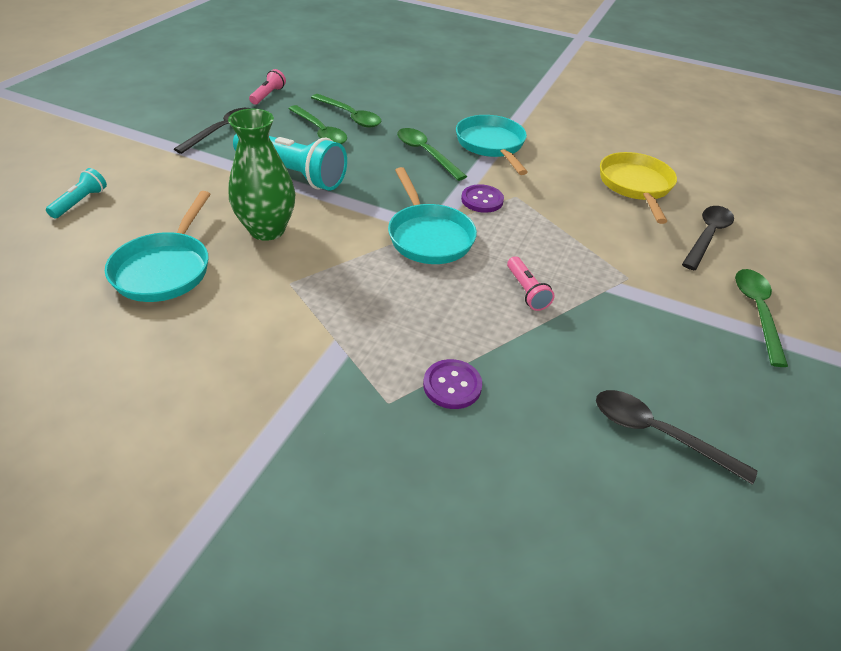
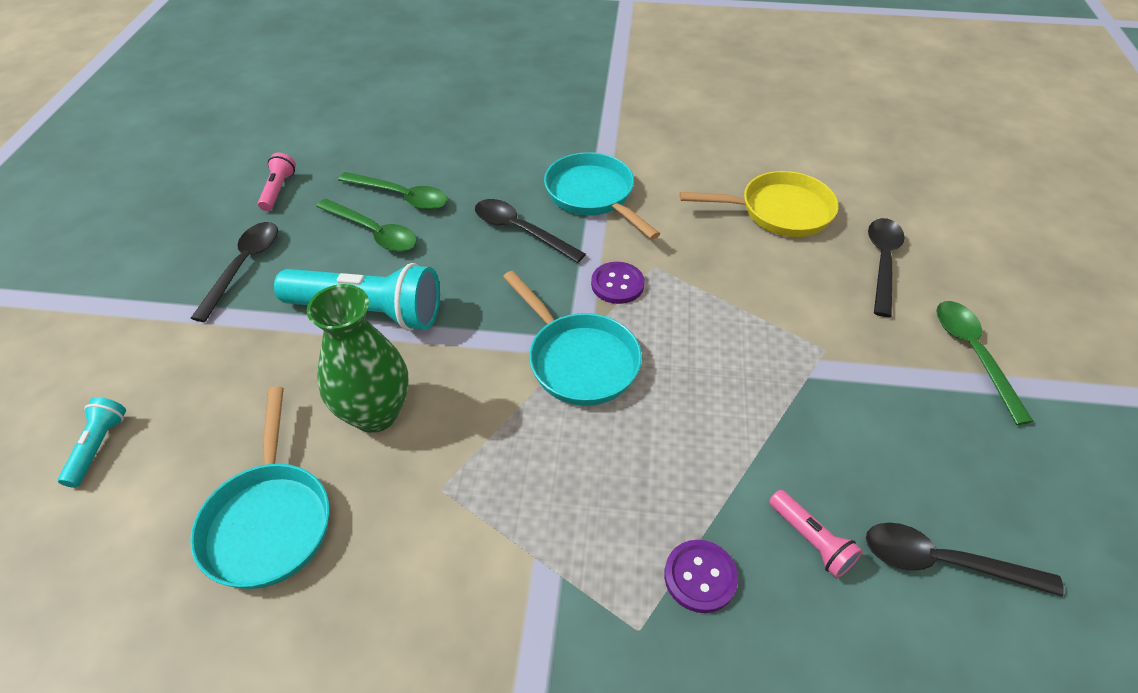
camera: 15 degrees left, 5 degrees up
green spoon [397,128,467,181] -> black spoon [475,199,586,263]
pink flashlight [507,256,555,311] -> pink flashlight moved to [769,490,863,578]
yellow pan [600,152,677,224] -> yellow pan turned 105 degrees clockwise [680,171,839,237]

